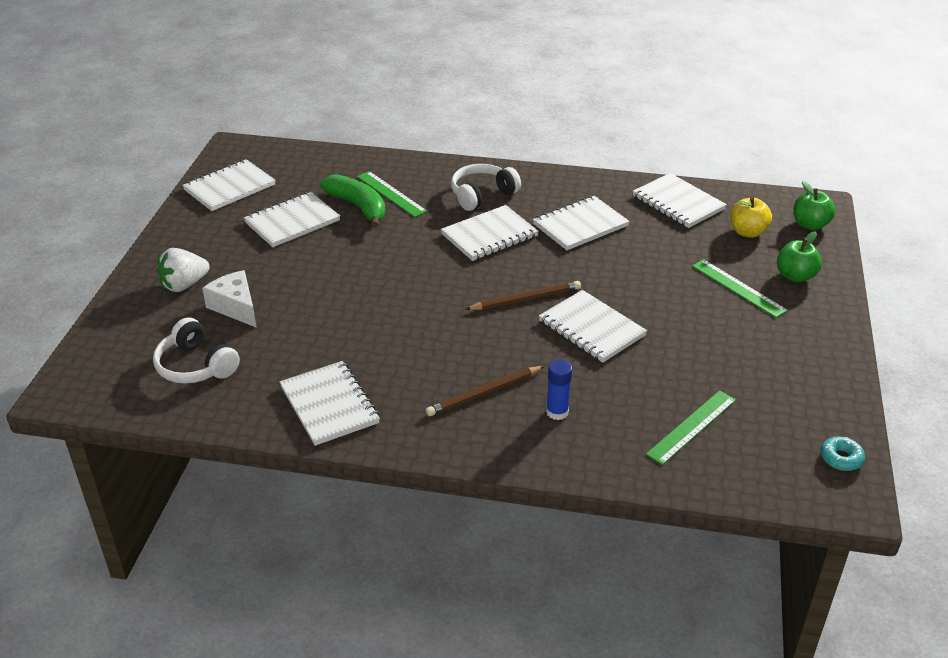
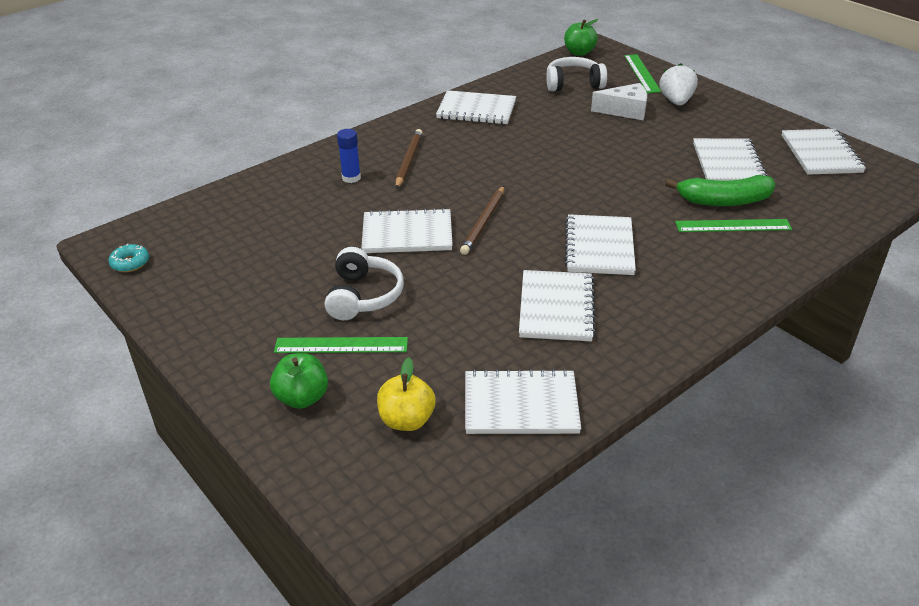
camera: 130 degrees right, 0 degrees up
white headphones [451,164,521,211] -> white headphones moved to [325,247,404,320]
green ruler [646,390,736,465] -> green ruler moved to [624,54,661,93]
green apple [793,181,835,230] -> green apple moved to [564,19,598,56]

